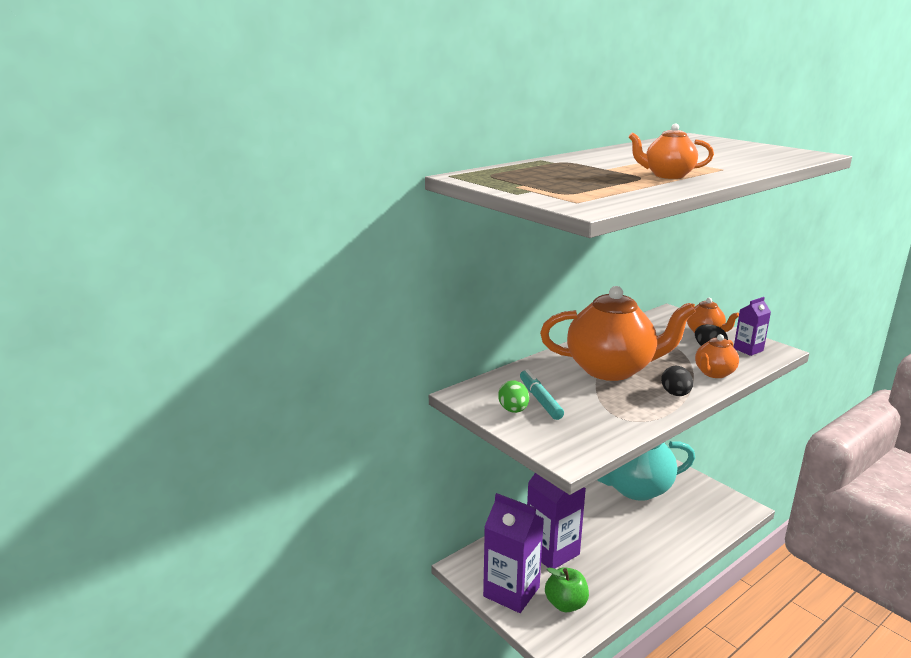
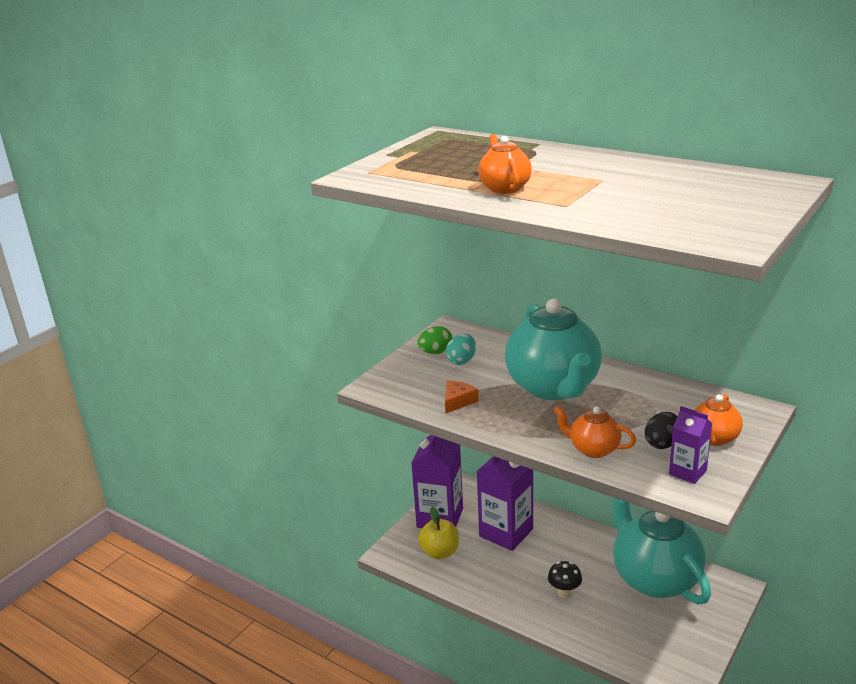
camera: 75 degrees right, 5 degrees up
turquoise marker [520,369,564,420] -> turquoise egg [446,334,476,365]
orange teapot [540,286,696,381] -> turquoise teapot [505,299,602,400]
green apple [545,567,589,612] -> yellow apple [418,507,459,559]
black egg [661,365,693,396] -> none
none -> orange cheese [445,381,479,413]
none -> black mushroom [548,561,582,598]

